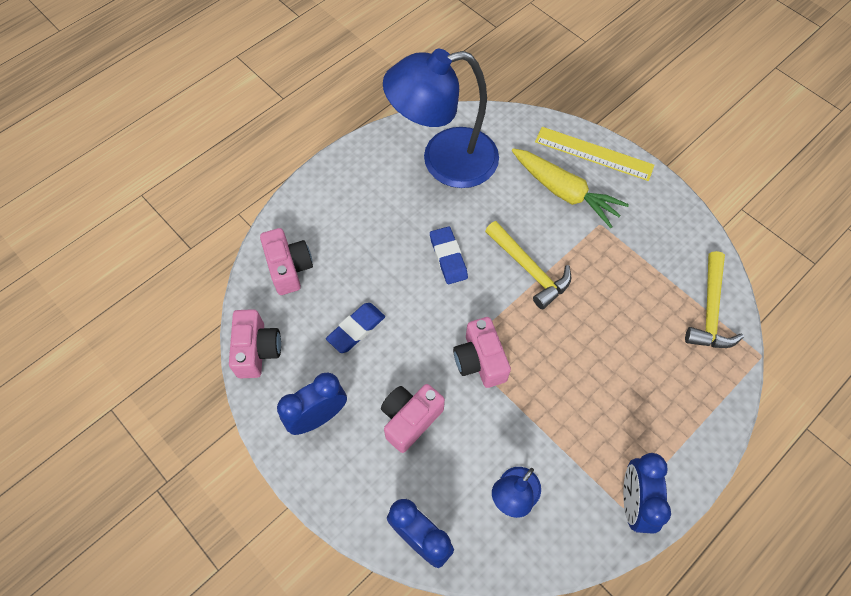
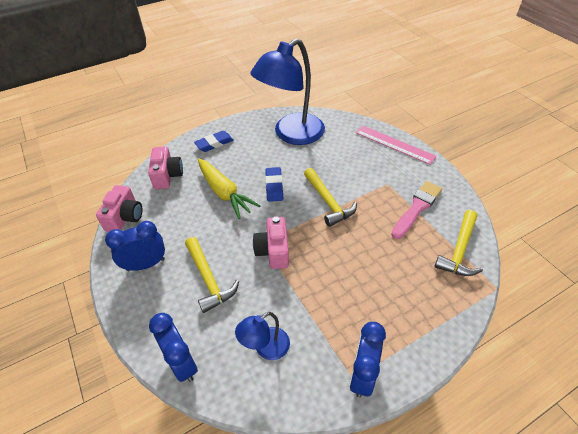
camera: 15 degrees right, 15 degrees down
blue eraser [326,303,385,353] -> blue eraser moved to [194,131,234,152]
pink camera [381,384,445,453] -> yellow hammer [185,237,239,313]
blue lamp [383,49,499,188] -> blue lamp turned 45 degrees counterclockwise [250,38,325,145]
yellow carrot [512,148,629,228] -> yellow carrot moved to [198,159,260,219]
yellow ruler [535,127,655,181] -> pink ruler [356,126,437,165]
none -> pink brush [391,181,442,239]

